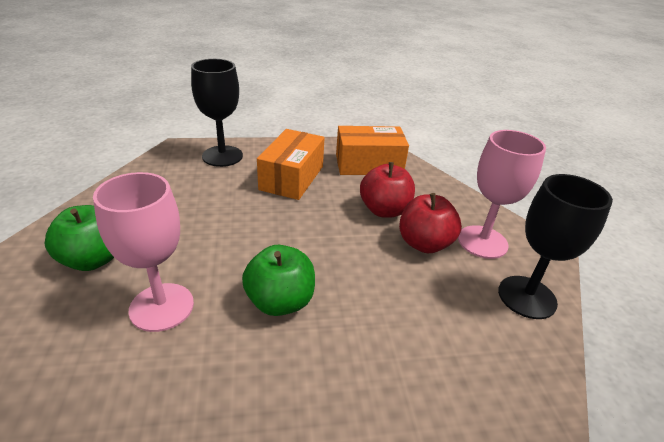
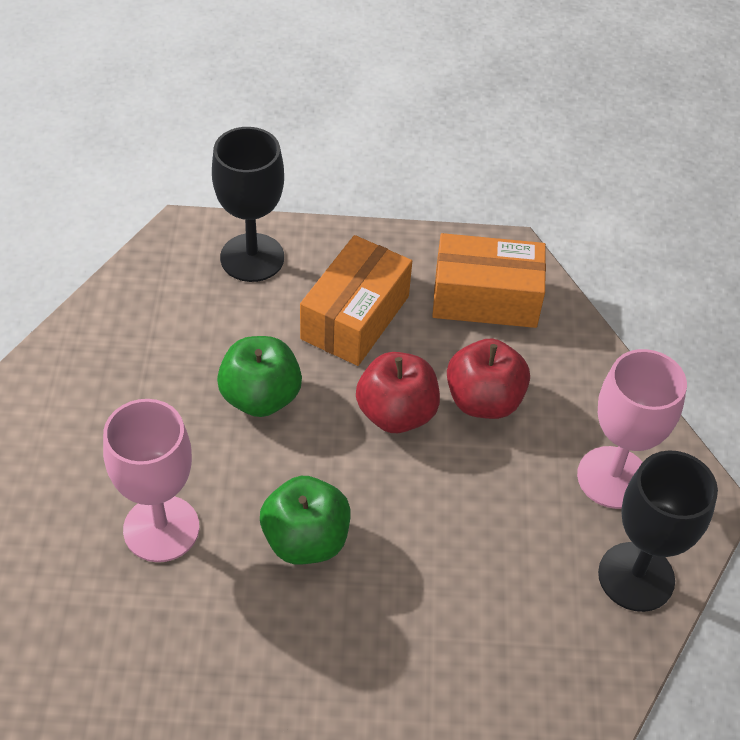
camera: 10 degrees right, 15 degrees up
green apple [45,205,114,271] -> green apple moved to [217,336,302,417]
red apple [399,193,462,253] -> red apple moved to [356,352,440,433]

